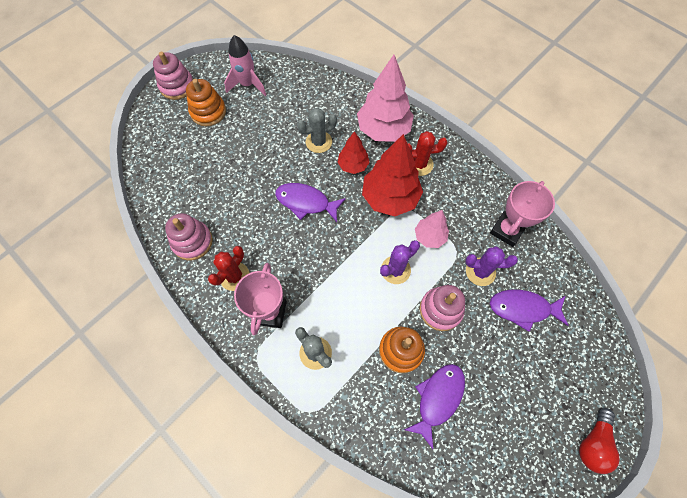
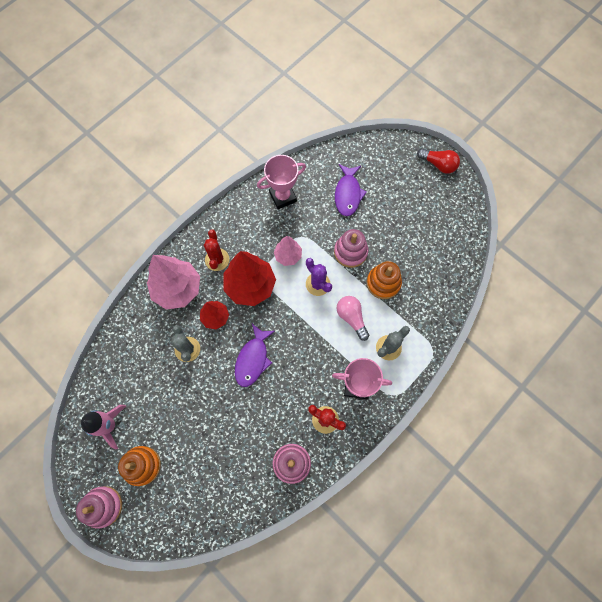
camera: 90 degrees left, 5 degrees up
purple fish [404,364,465,449] -> none
purple cactus [465,246,518,286] -> none
pink trophy [490,181,555,247] -> pink trophy turned 60 degrees counterclockwise [257,155,306,209]
none -> pink light bulb [336,296,370,341]

